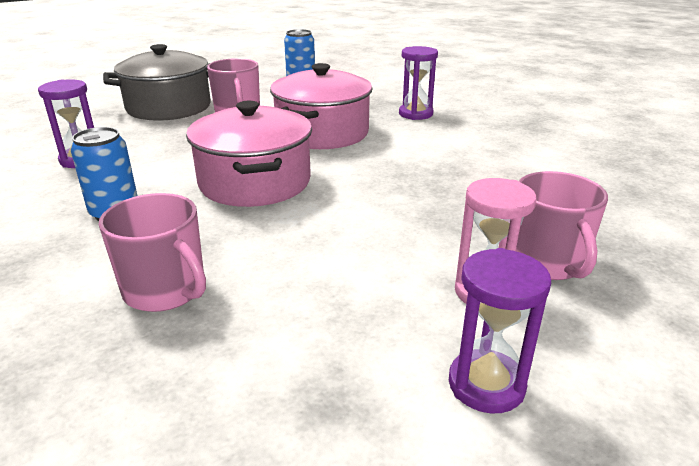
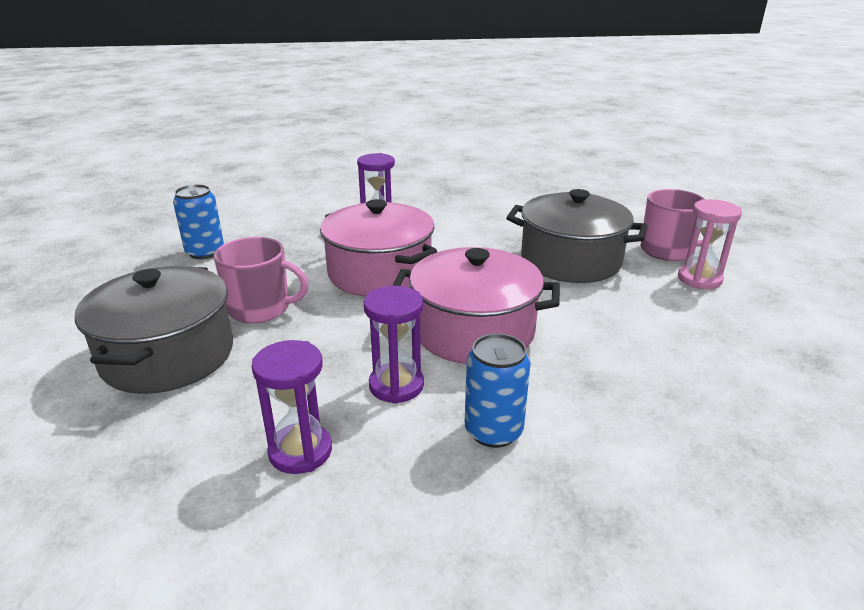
camera: 65 degrees left, 0 degrees up
pink mug [99,193,206,312] -> none
purple hourglass [449,248,551,413] -> purple hourglass moved to [364,286,424,404]
none -> grey pot [506,189,647,283]

